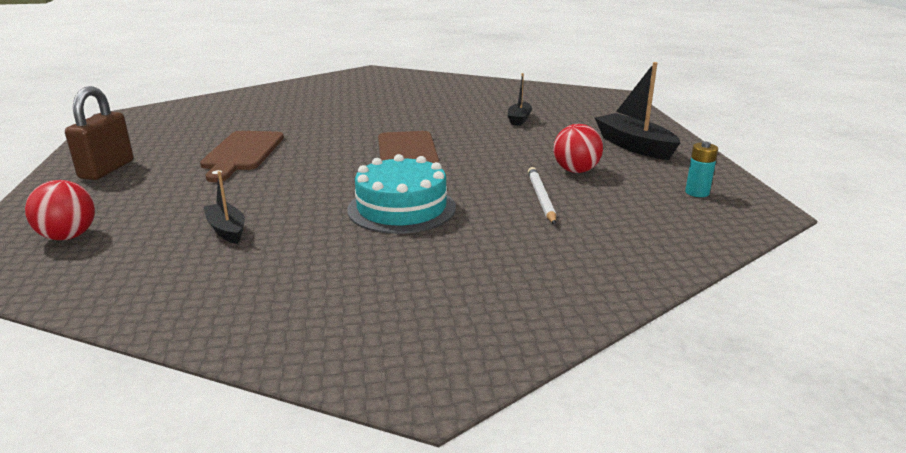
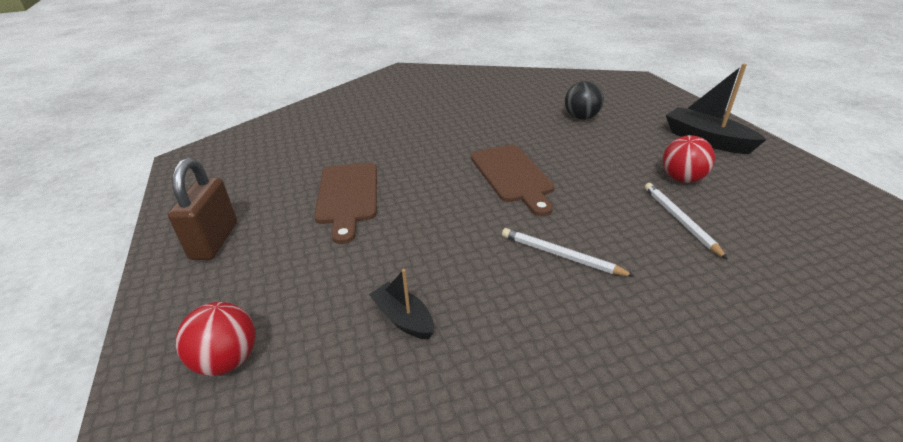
camera: 10 degrees left, 10 degrees up
turquoise cake [347,154,456,234] -> white pencil [502,228,634,276]
black boat [508,73,532,126] -> black ball [565,81,604,120]
turquoise battery [685,142,718,197] -> none

